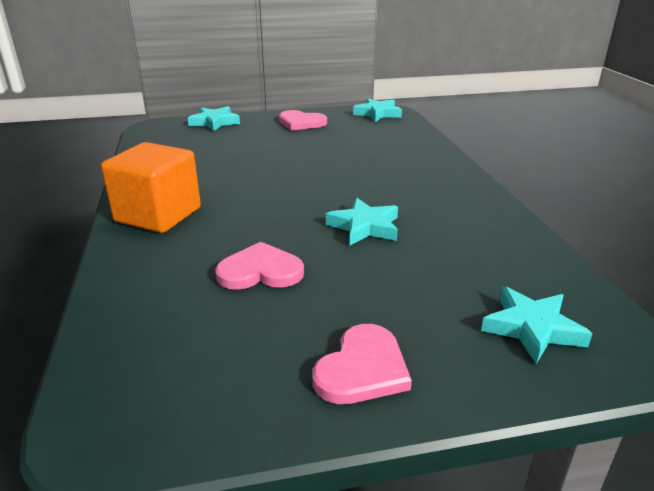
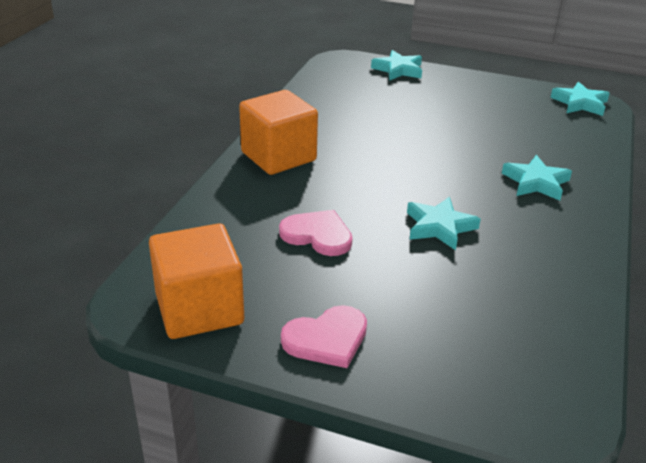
camera: 30 degrees right, 5 degrees up
pink heart [279,110,327,131] -> none
turquoise star [481,286,592,364] -> turquoise star moved to [502,155,572,201]
none -> orange cube [149,223,244,339]

